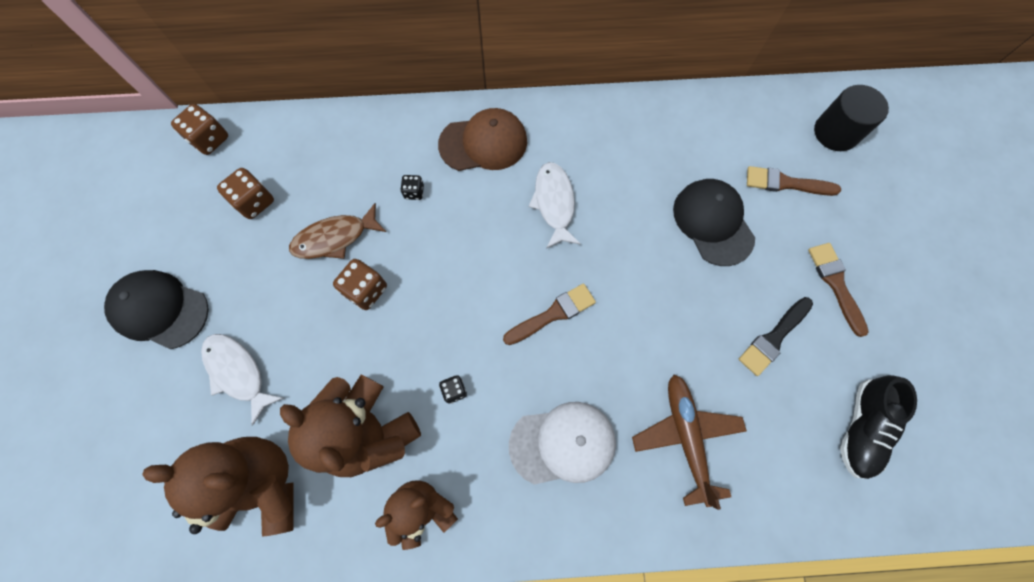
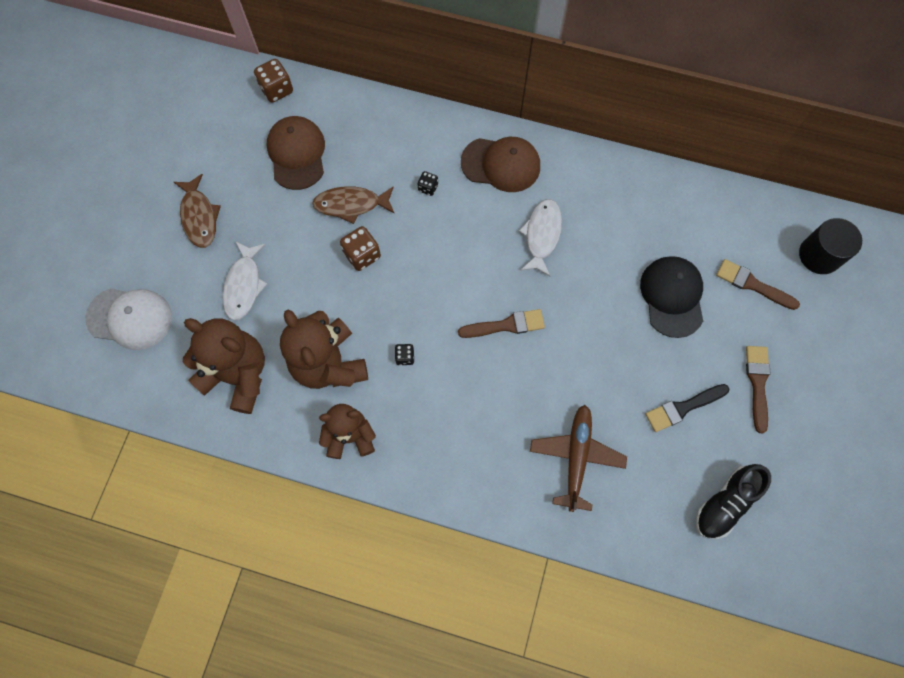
camera: 20 degrees right, 0 degrees up
black cap [104,270,209,349] -> brown fish [174,174,221,248]
white fish [201,334,284,426] -> white fish turned 150 degrees counterclockwise [222,241,267,321]
brown dice [217,168,274,219] -> brown cap [266,116,325,190]
white cap [509,402,616,485] -> white cap moved to [85,288,172,350]

